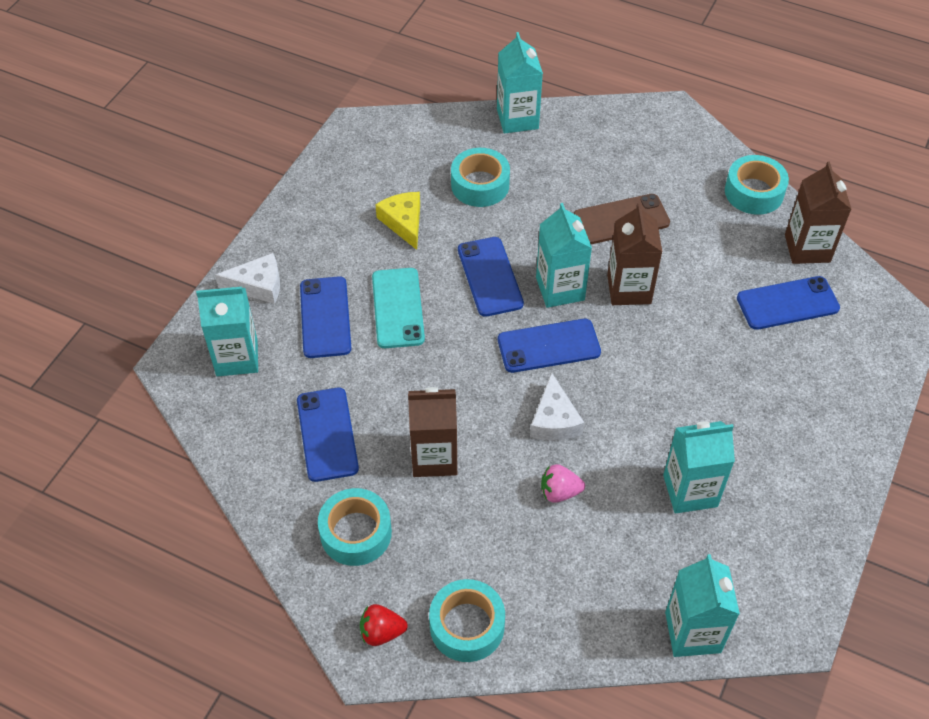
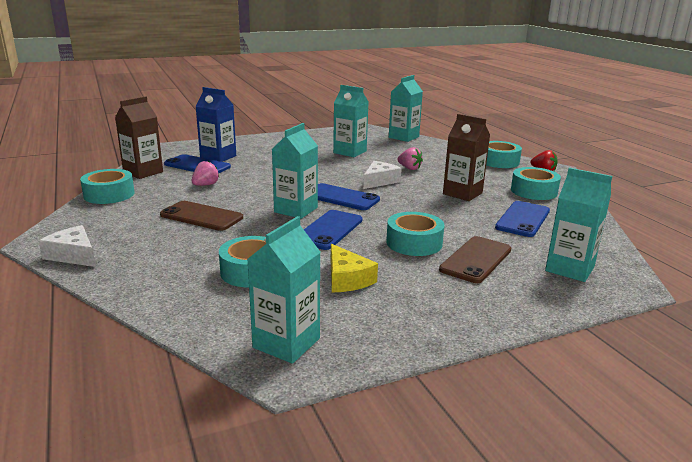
camera: 140 degrees left, 30 degrees down
white cheese [215,253,280,304] -> white cheese moved to [38,225,96,267]
blue phone [300,276,351,358] -> brown phone [439,236,511,283]
turquoise phone [372,268,425,348] -> turquoise tape [386,212,444,256]
yellow cheese [375,192,420,250] -> yellow cheese turned 45 degrees counterclockwise [331,244,378,293]
turquoise carton [497,32,543,134] -> turquoise carton moved to [247,216,320,364]
brown carton [607,203,662,305] -> none
none -> pink strawberry [192,161,219,186]
none -> blue carton [195,87,236,162]

